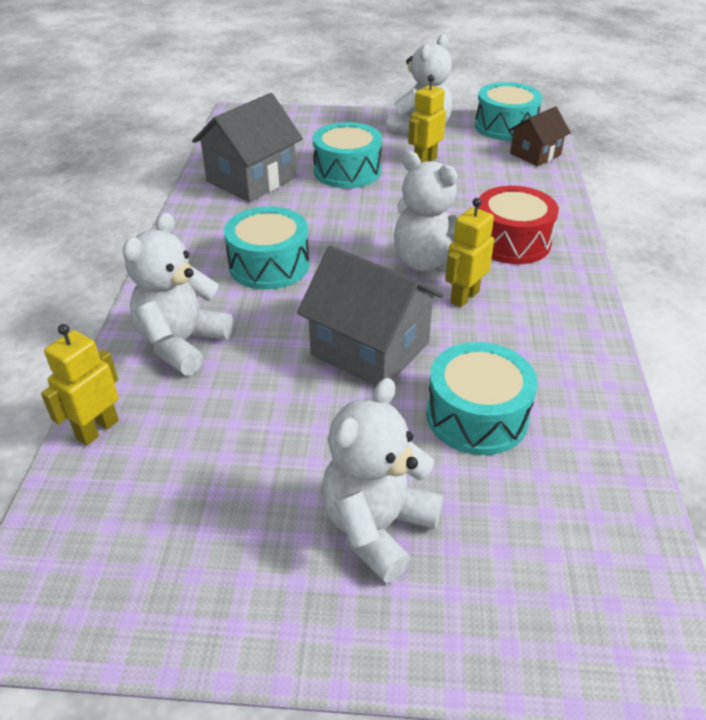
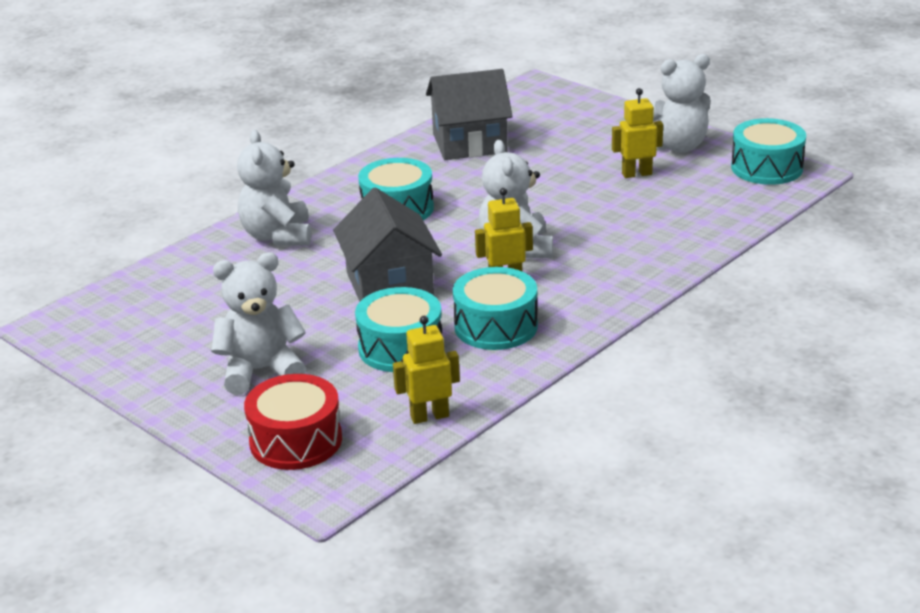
camera: 40 degrees right, 10 degrees down
yellow robot [41,324,119,445] -> yellow robot moved to [393,316,460,424]
white teddy bear [123,213,233,375] -> white teddy bear turned 75 degrees counterclockwise [237,130,311,246]
turquoise drum [313,122,382,188] -> turquoise drum moved to [453,267,538,350]
red drum [478,186,559,264] -> red drum moved to [244,374,342,470]
brown house [509,106,571,166] -> none

